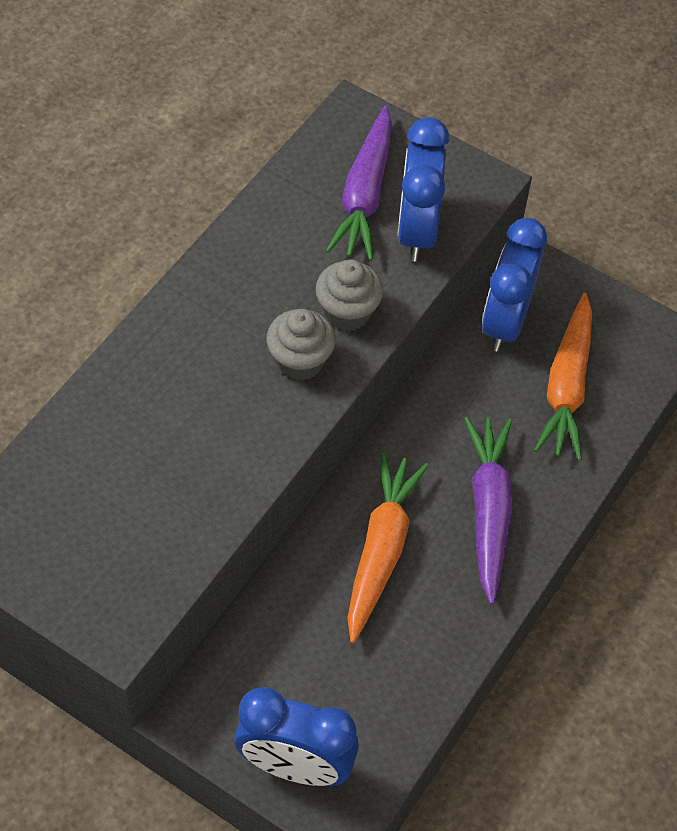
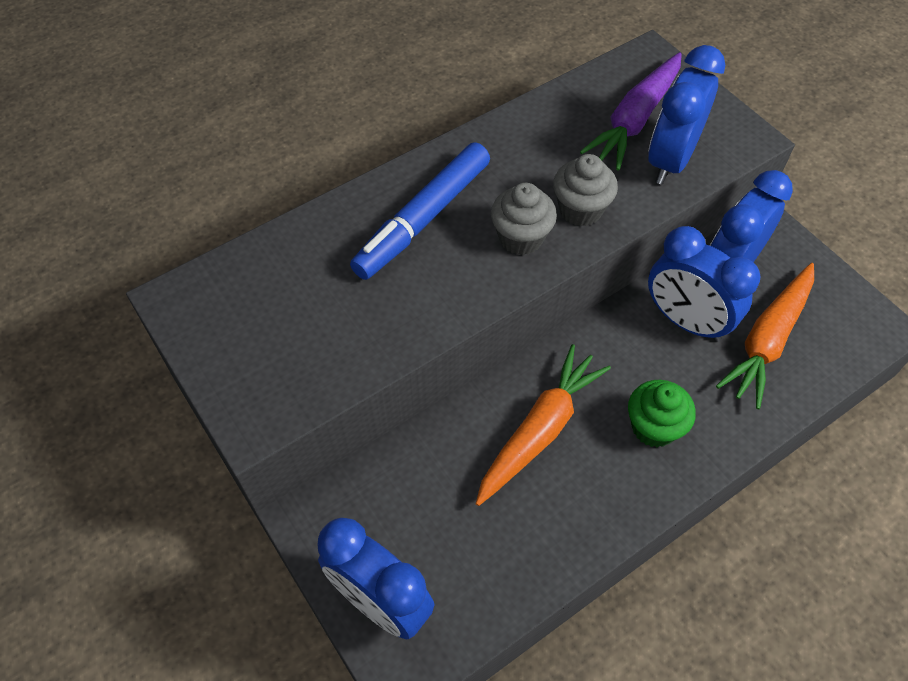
camera: 25 degrees right, 0 degrees up
purple carrot [464,417,513,604] -> green cupcake [628,380,696,448]
none -> blue marker [350,142,490,280]
none -> blue clock [648,226,760,342]

